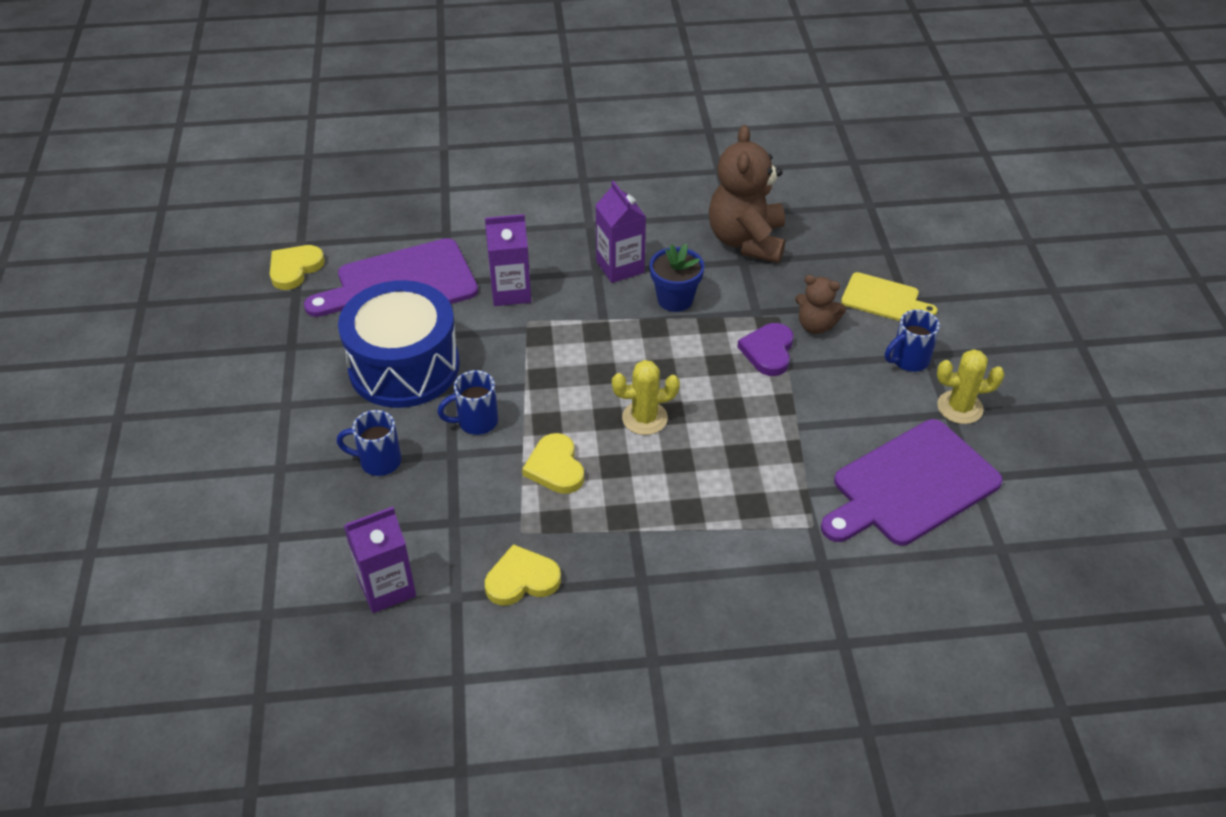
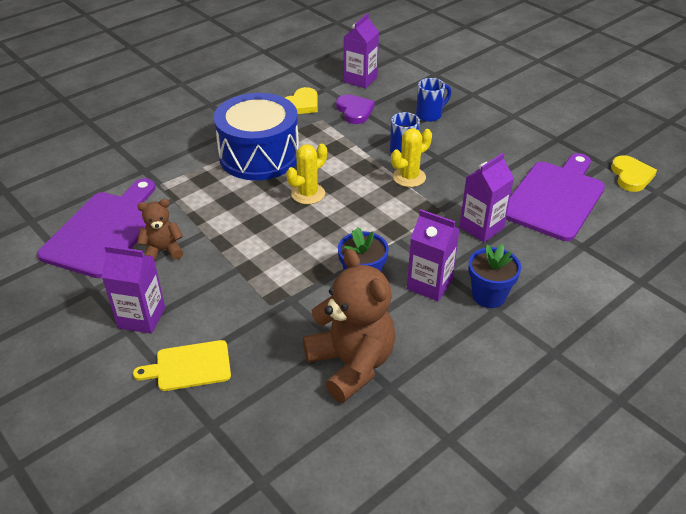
camera: 145 degrees right, 5 degrees down
blue drum [338,280,460,408] -> blue drum moved to [214,93,299,180]
yellow heart [522,433,584,494] -> none
purple heart [738,323,794,376] -> purple heart moved to [336,95,375,124]
brown teddy bear [795,275,846,334] -> brown teddy bear moved to [137,199,183,261]
blue mug [885,310,940,372] -> purple carton [102,245,165,334]
yellow cactus [937,349,1005,424] -> yellow cactus moved to [391,128,432,187]
none -> blue flower pot [468,244,521,308]

